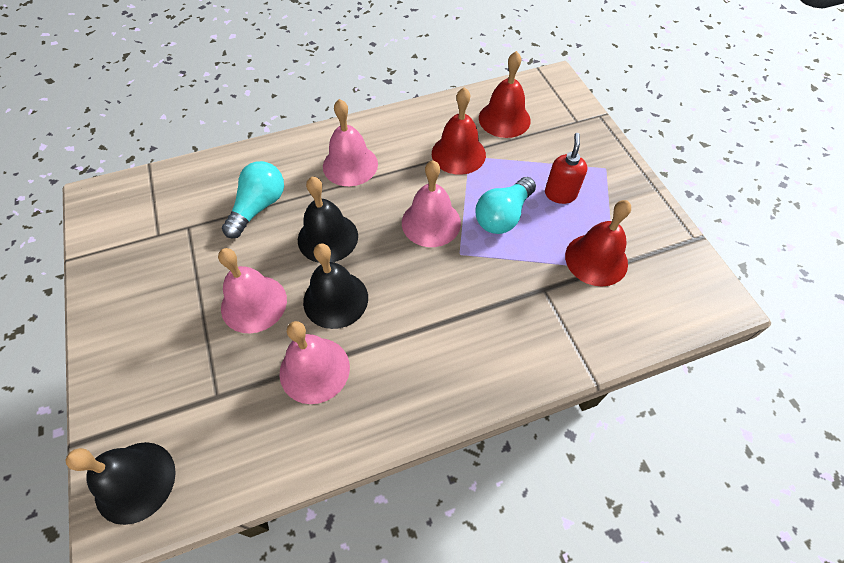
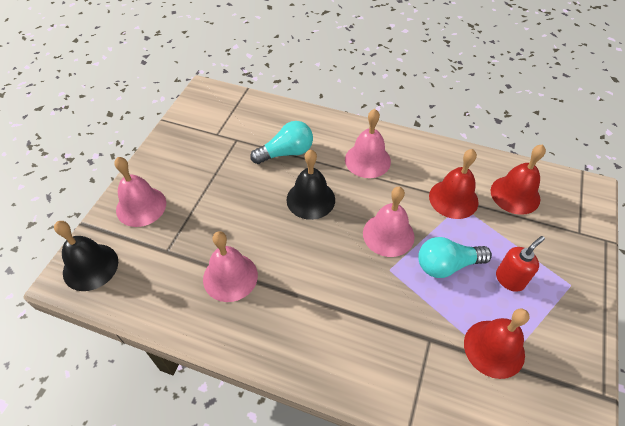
camera: 40 degrees right, 5 degrees down
pink bell [218,248,287,333] -> pink bell moved to [114,157,166,227]
black bell [303,243,368,329] -> none

